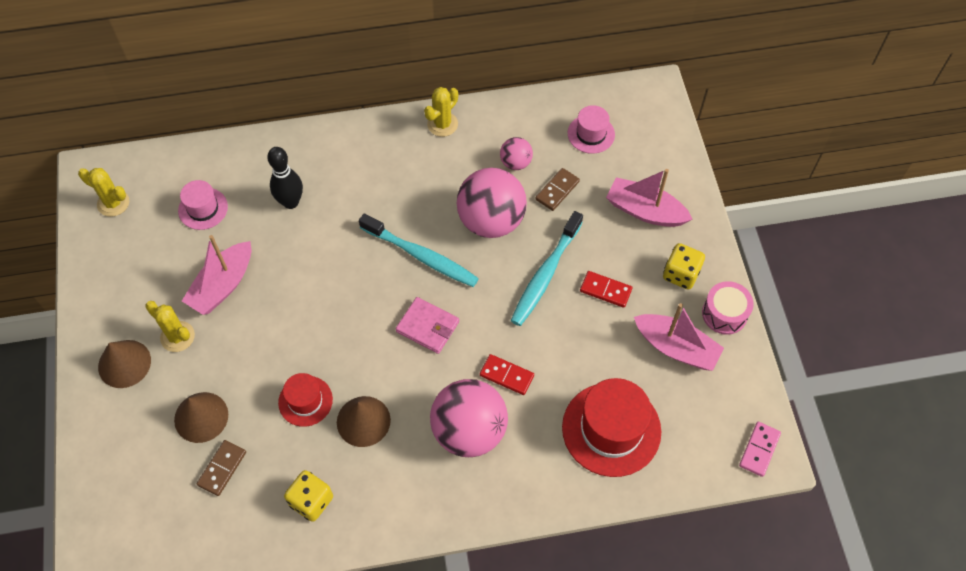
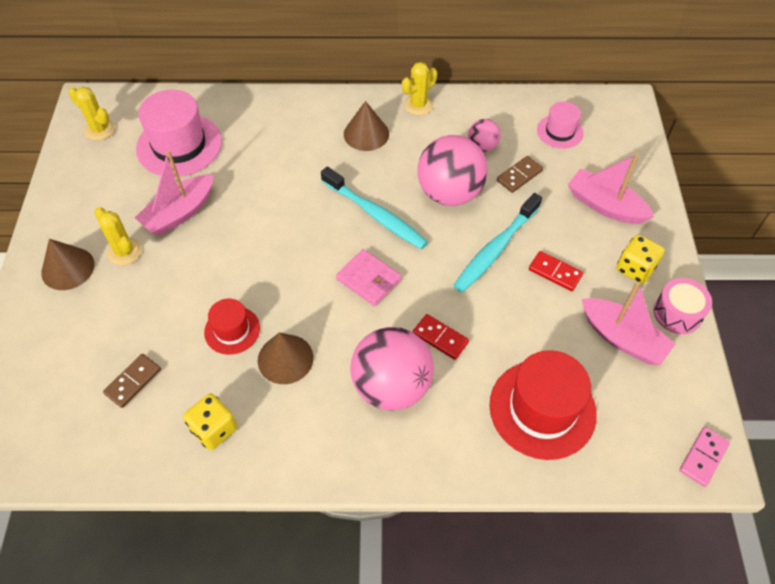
camera: 10 degrees right, 5 degrees down
brown cone [174,392,228,443] -> brown cone moved to [344,101,389,151]
pink hat [178,180,228,230] -> pink hat [136,90,222,177], size x1.80
black bowling pin [267,147,303,209] -> none

